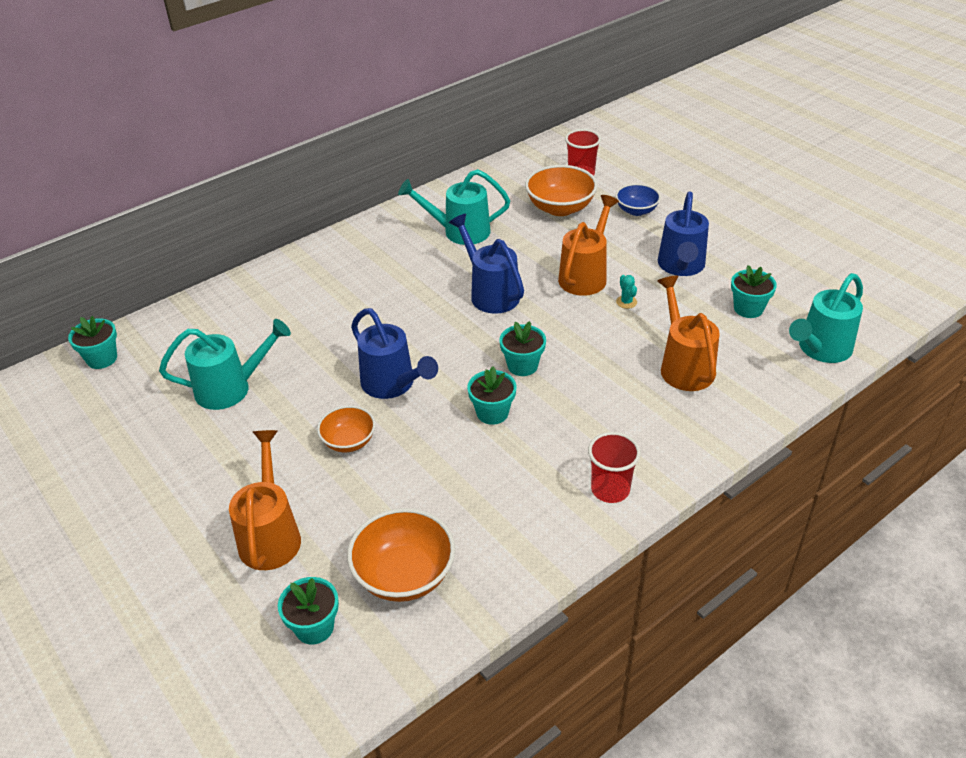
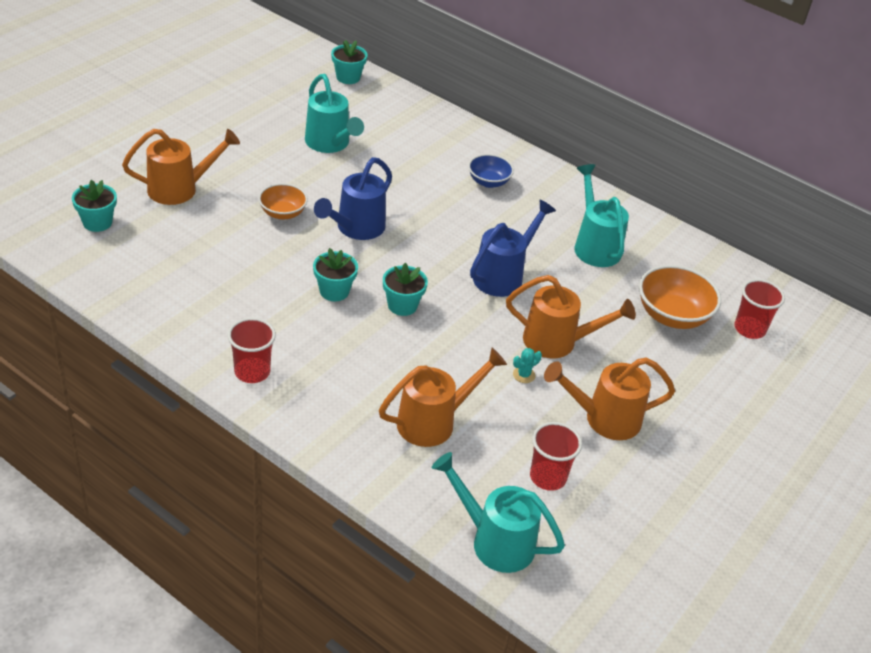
camera: 70 degrees right, 0 degrees up
orange bowl [347,508,455,602] -> none
blue bowl [615,184,661,216] -> blue bowl moved to [468,154,514,188]
blue watering can [658,192,709,276] -> orange watering can [544,357,675,440]
turquoise flower pot [731,265,777,318] -> red cup [530,422,582,491]

